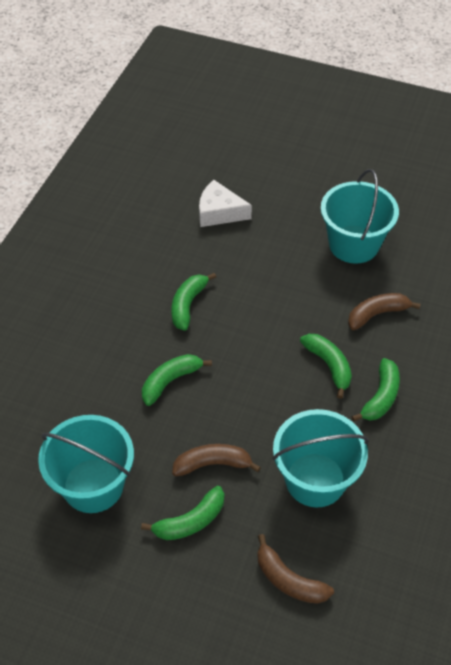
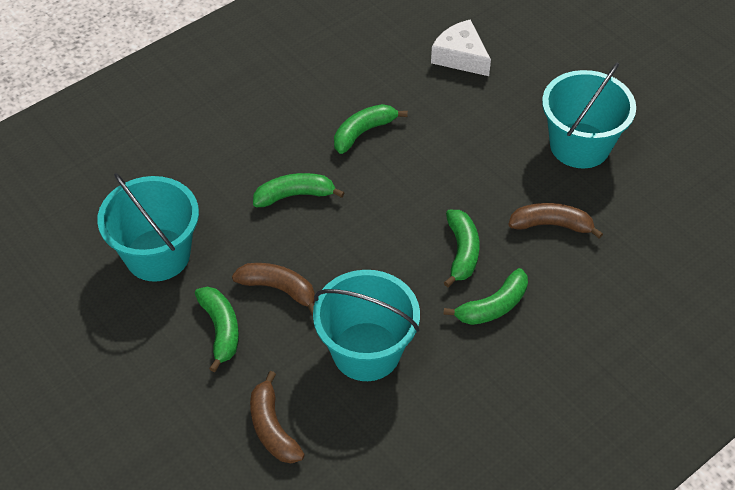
camera: 30 degrees right, 0 degrees up
green banana [141,486,224,540] -> green banana turned 105 degrees counterclockwise [195,287,239,372]

